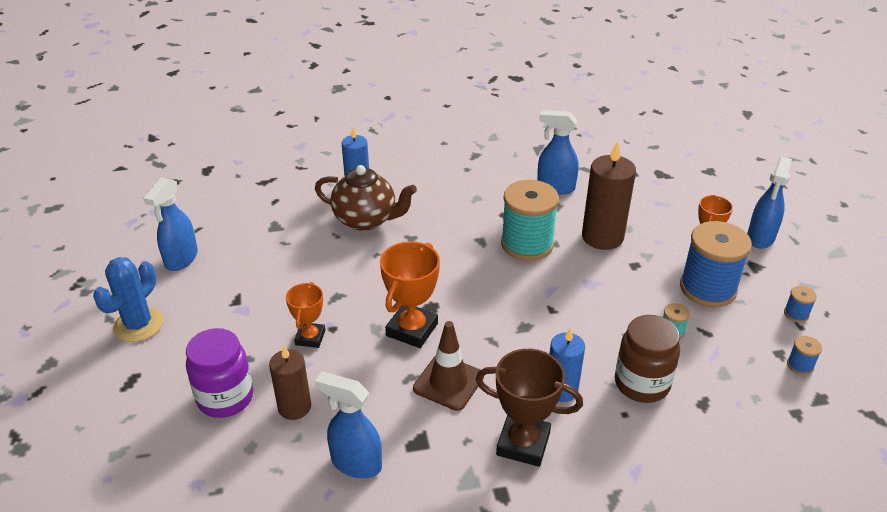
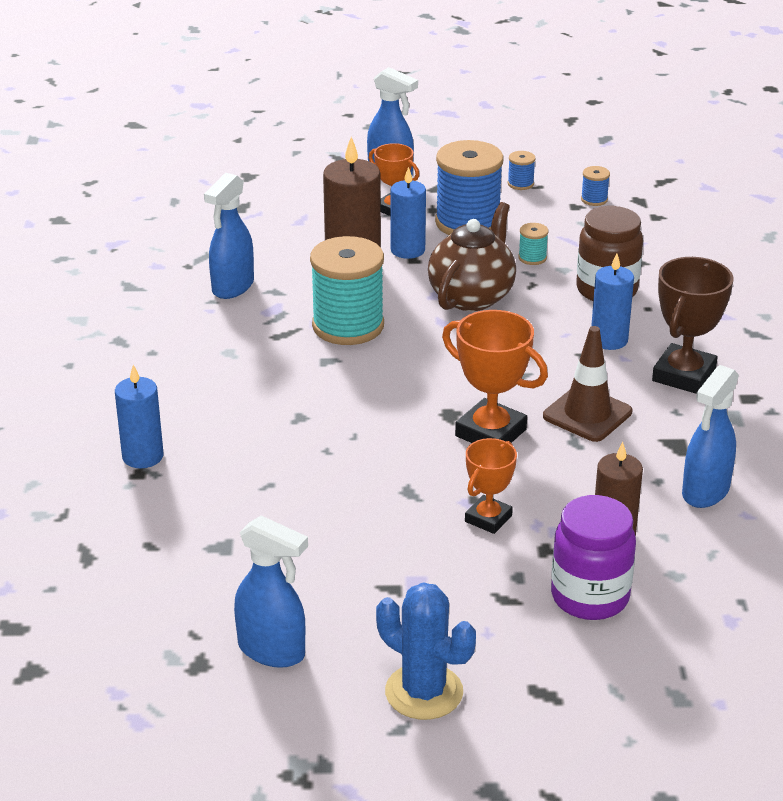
camera: 80 degrees left, 5 degrees down
orange trophy [286,282,325,348] -> orange trophy turned 75 degrees counterclockwise [465,438,517,534]
brown teapot [315,165,417,231] -> brown teapot moved to [428,202,516,311]
none -> blue candle [391,167,426,259]

